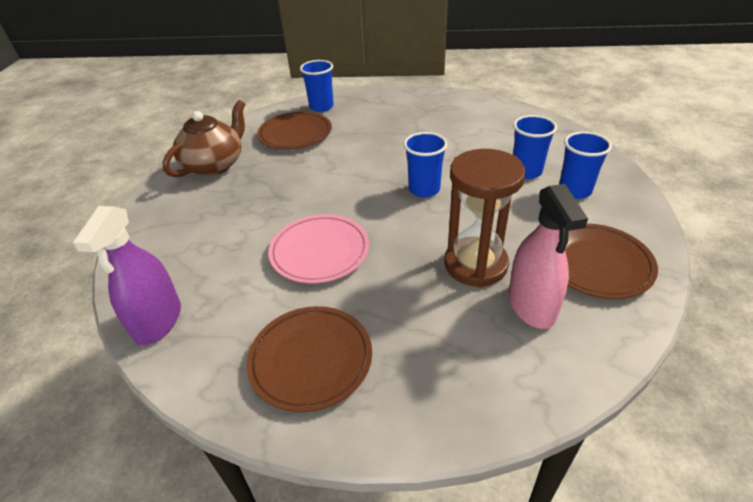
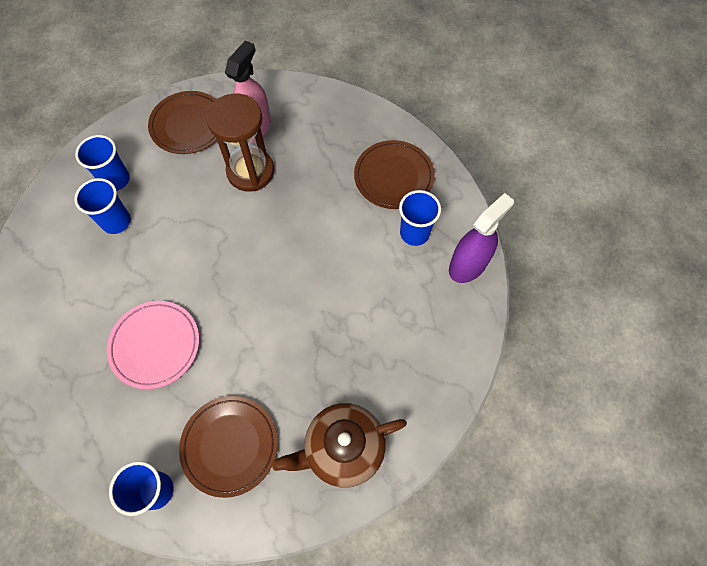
camera: 145 degrees left, 25 degrees up
pink plate [268,214,369,283] -> pink plate moved to [107,301,199,389]
blue cup [404,132,448,197] -> blue cup moved to [399,190,441,246]

